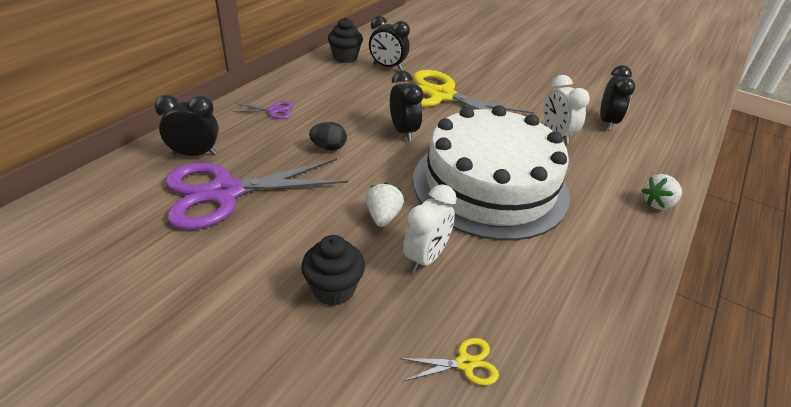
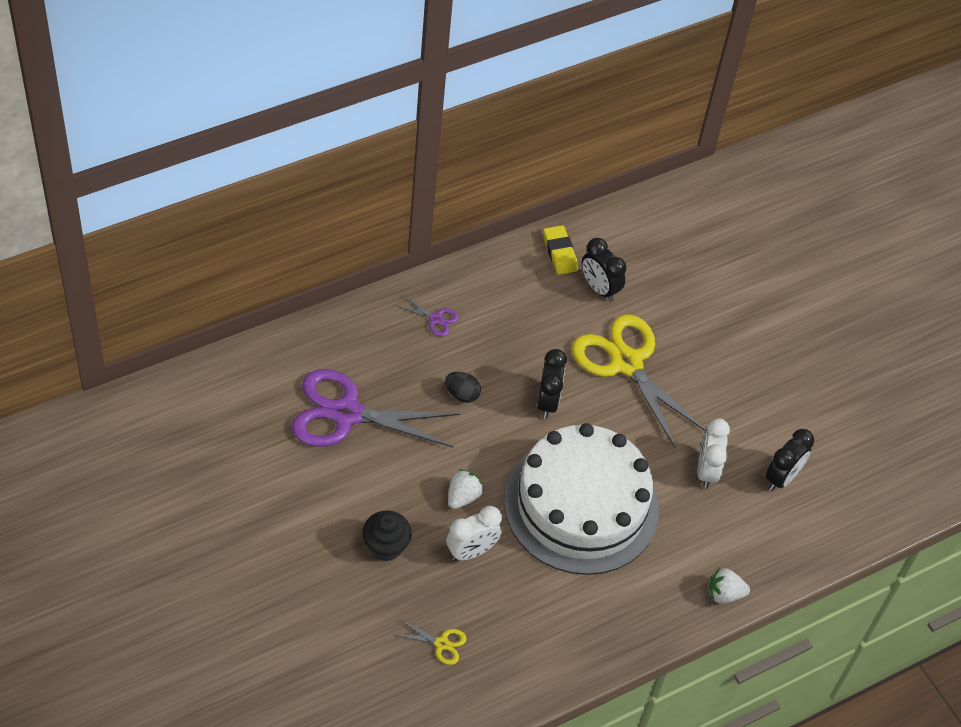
camera: 25 degrees right, 15 degrees up
black clock [154,95,219,156] -> none
black cupcake [328,17,363,63] -> yellow eraser [543,225,578,275]

